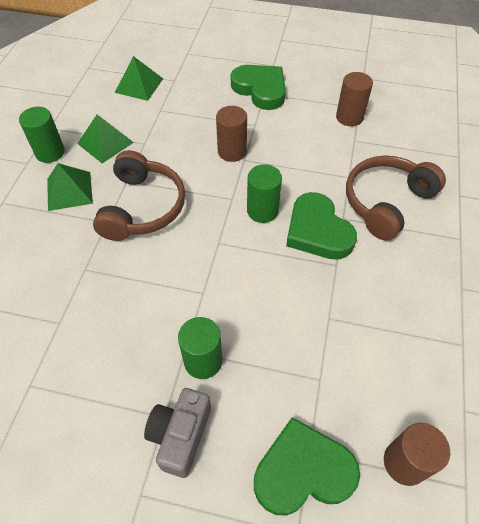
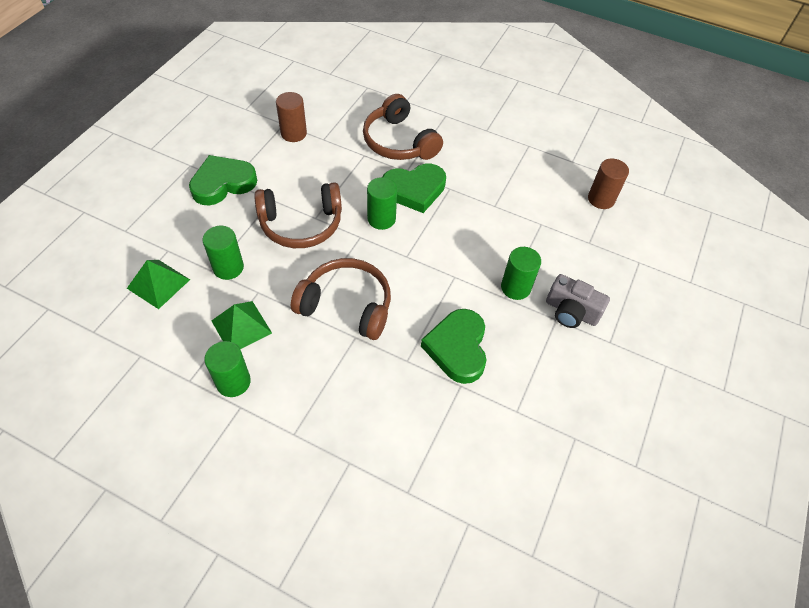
camera: 80 degrees left, 0 degrees up
green pyramid [47,163,93,211] -> none
brown cylinder [216,106,247,162] -> brown headphones [254,182,342,248]
green heart [254,417,360,515] -> green heart moved to [421,309,486,384]
none -> green cylinder [202,226,244,280]

